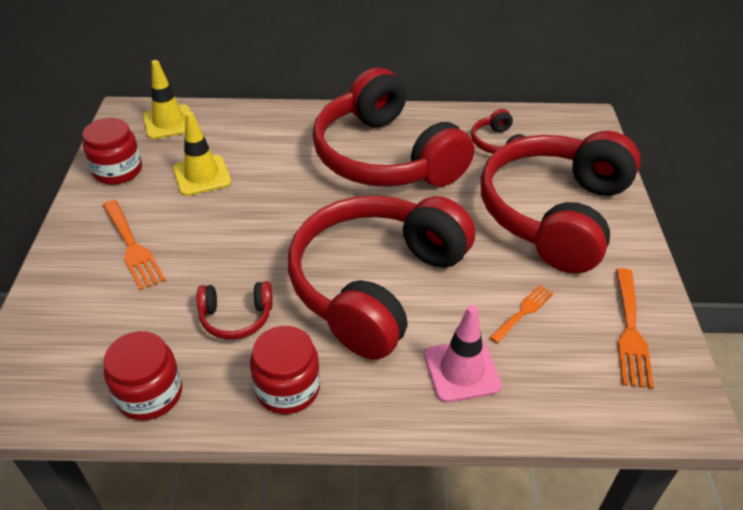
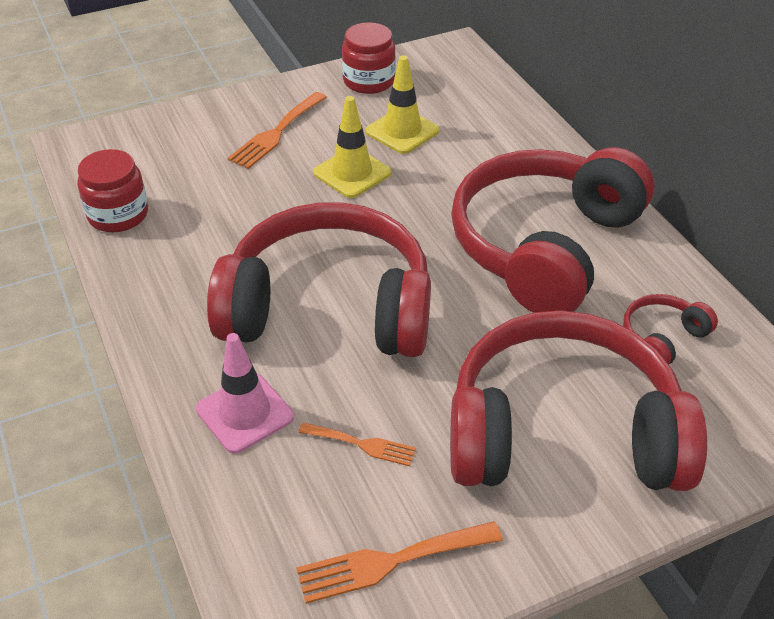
camera: 65 degrees right, 0 degrees up
yellow traffic cone [143,60,190,139] -> yellow traffic cone moved to [313,96,391,198]
red headphones [196,282,273,340] -> none
red jar [250,326,320,414] -> none

